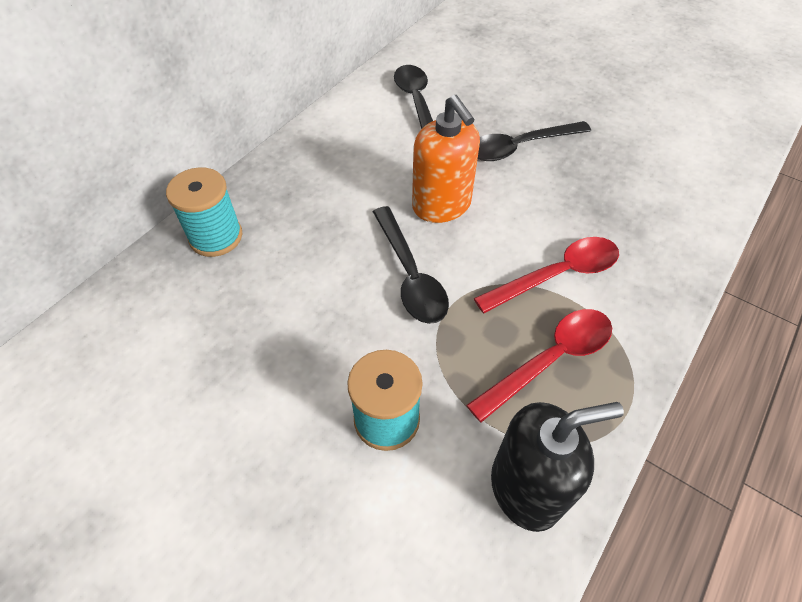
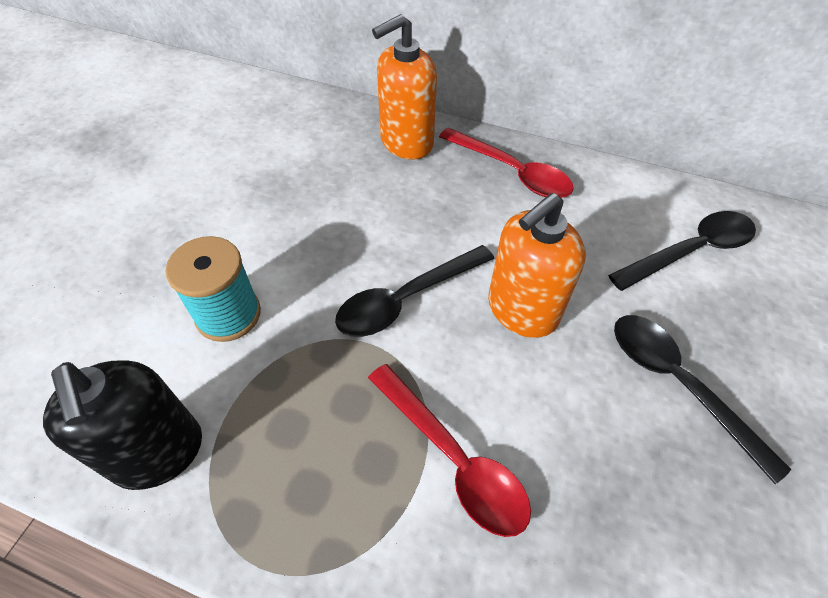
camera: 75 degrees right, 0 degrees up
turquoise spool [166,167,242,257] -> orange soap dispenser [372,14,437,160]
red spoon [466,309,612,422] -> red spoon moved to [439,127,573,198]

